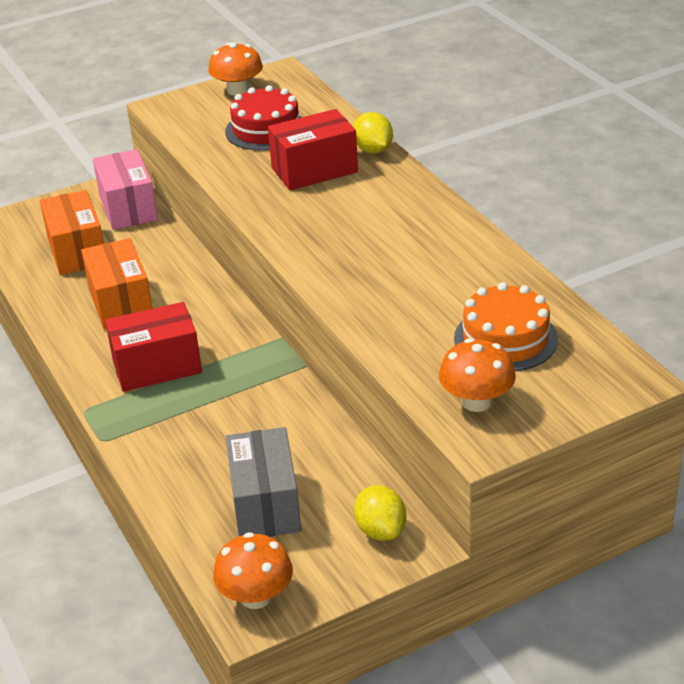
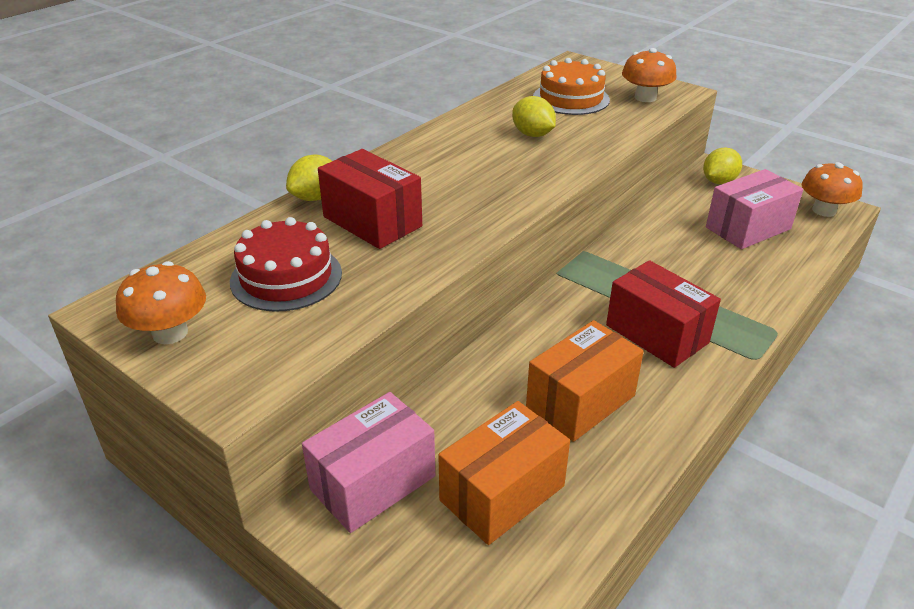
camera: 115 degrees left, 0 degrees up
grey box [226,427,301,537] -> pink box [706,169,803,249]
none -> yellow lemon [512,96,556,137]

